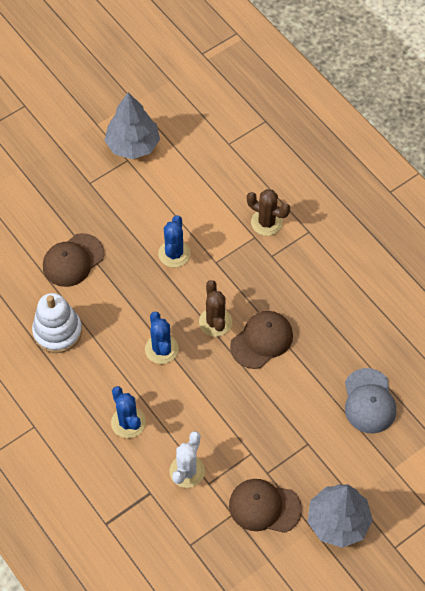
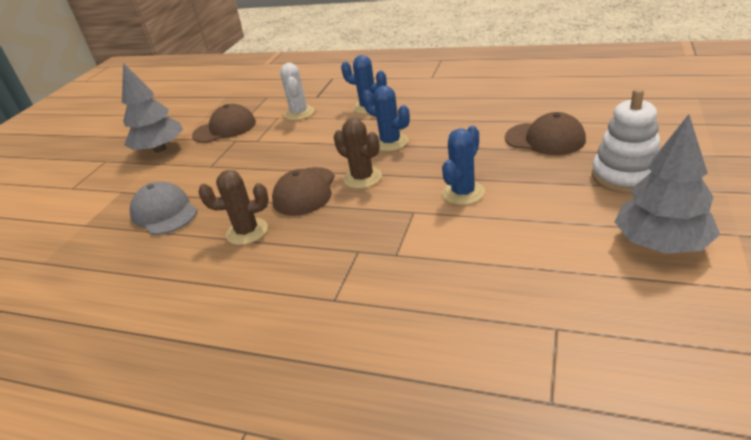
camera: 150 degrees right, 25 degrees down
white stacking toy [32,293,82,353] -> white stacking toy moved to [592,88,661,194]
brown cap [43,233,104,287] -> brown cap turned 105 degrees clockwise [505,112,586,155]
blue cactus [158,215,191,268] -> blue cactus turned 60 degrees clockwise [442,126,485,205]
brown cactus [247,189,290,236] -> brown cactus moved to [198,170,269,245]

